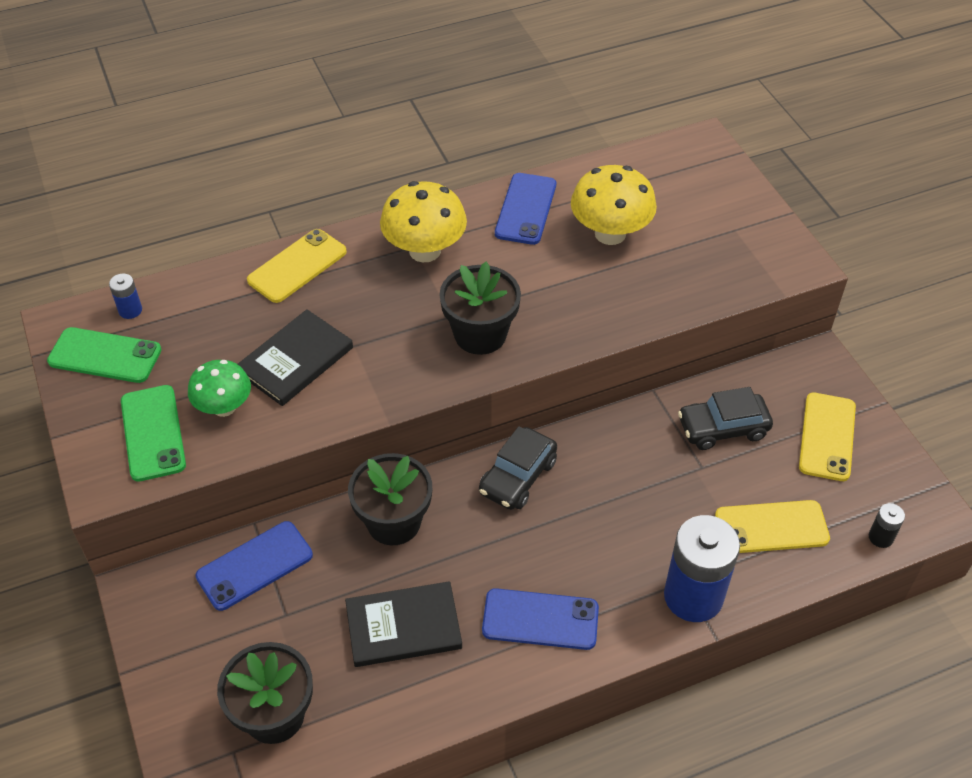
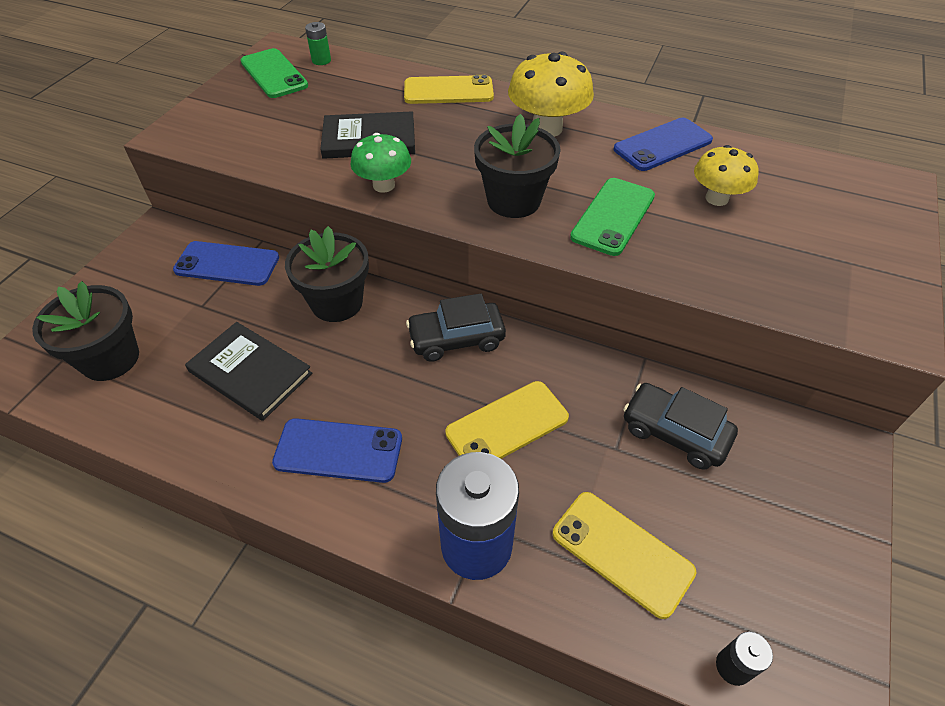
camera: 45 degrees right, 0 degrees up
blue battery [109,274,142,319] -> green battery [305,22,331,65]
green phone [121,385,186,482] -> green phone moved to [570,178,655,256]
green mushroom [188,360,251,417] -> green mushroom moved to [350,133,411,193]
blue phone [482,588,599,650] -> blue phone turned 45 degrees counterclockwise [272,418,402,483]
yellow mushroom [571,165,657,245] -> yellow mushroom [694,145,759,206], size x0.66
yellow phone [799,393,856,481] -> yellow phone moved to [445,381,569,459]

